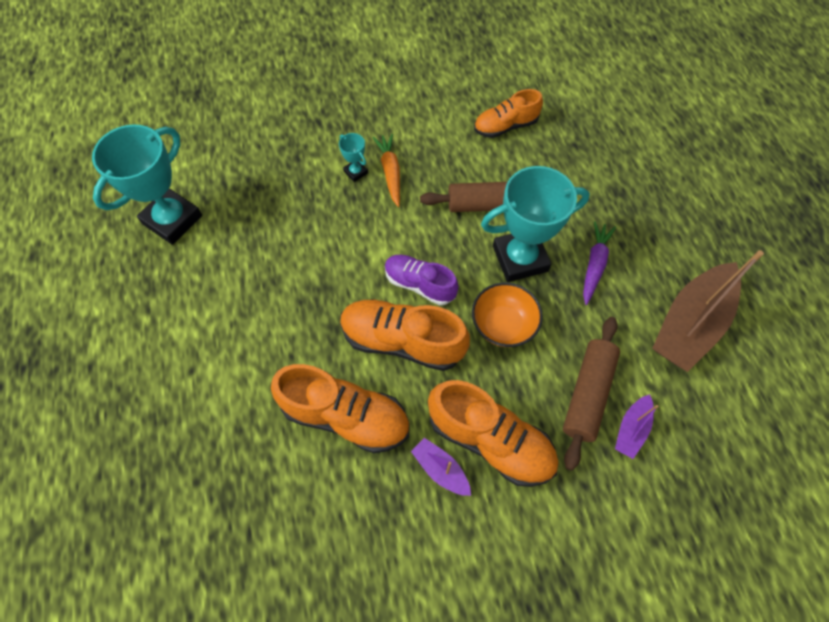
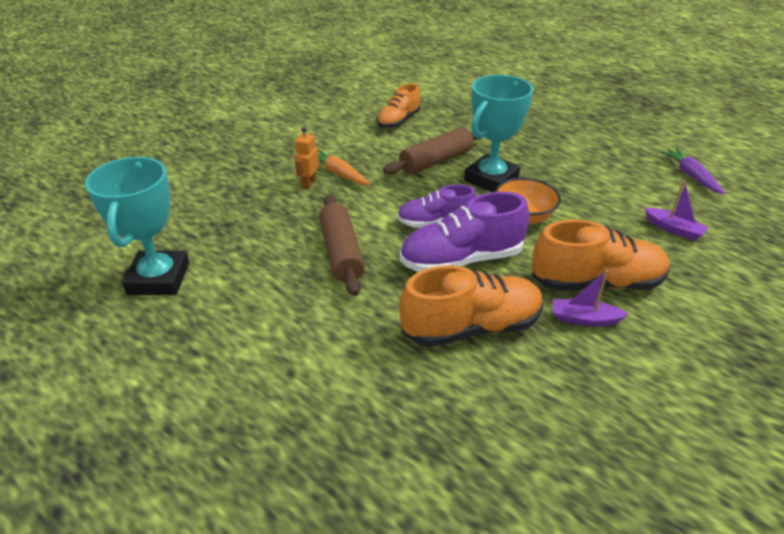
camera: 35 degrees left, 25 degrees down
turquoise trophy [339,133,368,182] -> orange robot [294,127,319,190]
orange shoe [340,299,470,371] -> purple shoe [400,192,530,272]
brown rolling pin [563,317,620,471] -> brown rolling pin moved to [319,195,365,296]
purple carrot [583,221,616,305] -> purple carrot moved to [661,148,725,195]
purple boat [615,394,659,459] -> purple boat turned 45 degrees counterclockwise [645,180,709,241]
brown boat [652,250,764,372] -> none

